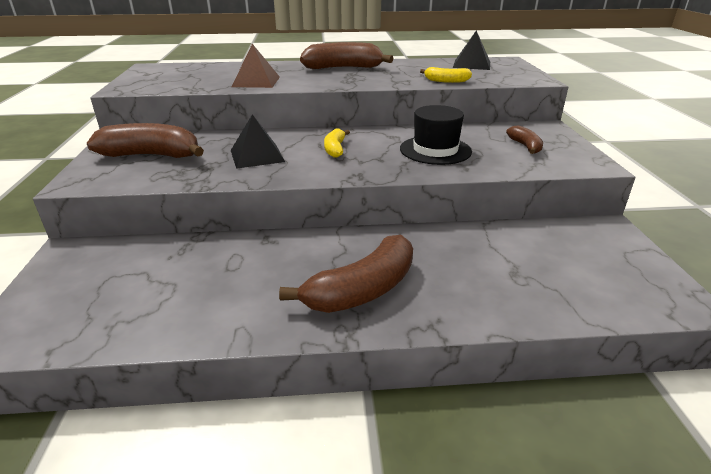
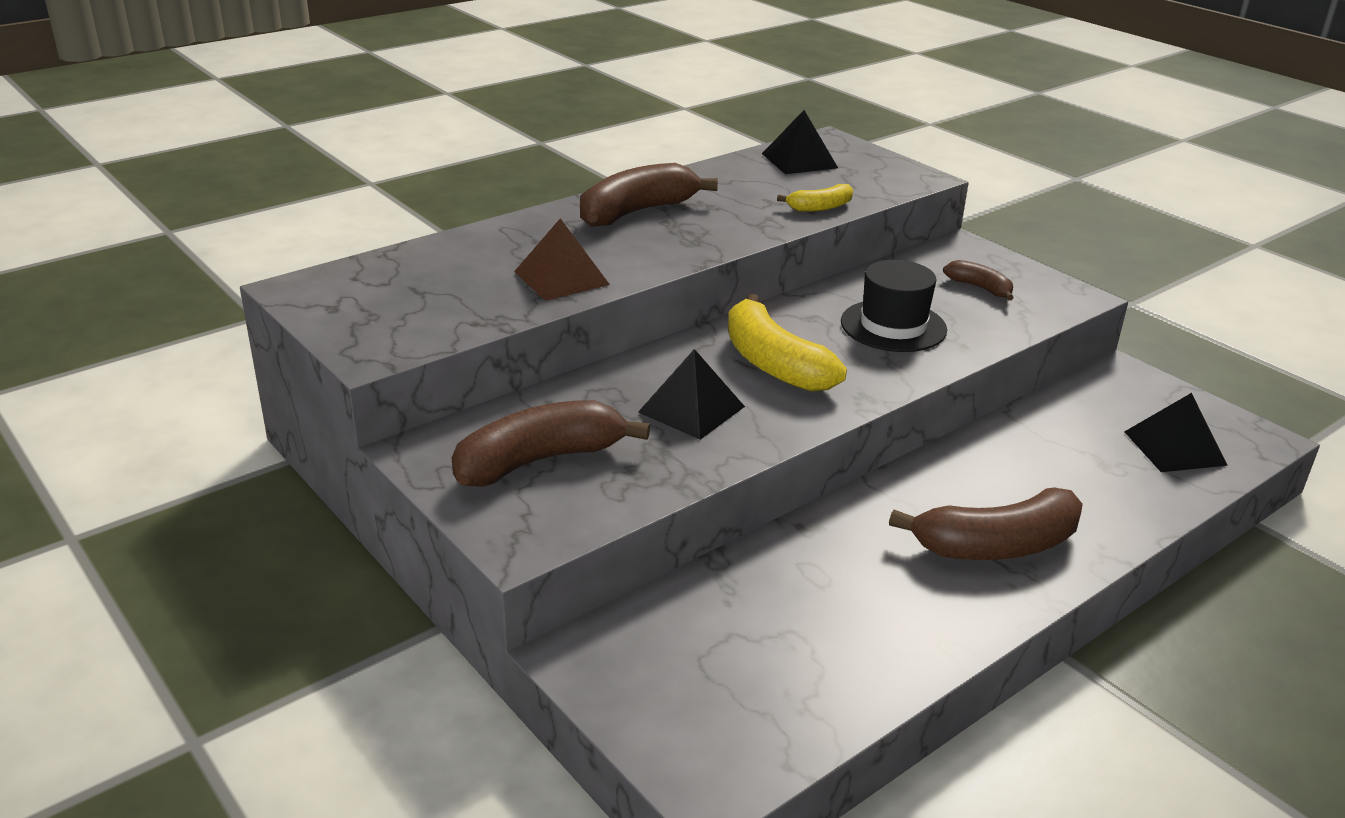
camera: 35 degrees left, 0 degrees up
brown banana [279,235,413,313] -> brown banana turned 60 degrees clockwise [889,487,1083,560]
yellow banana [324,128,350,158] -> yellow banana [728,294,847,392], size x1.91
none -> black pyramid [1124,393,1228,472]

